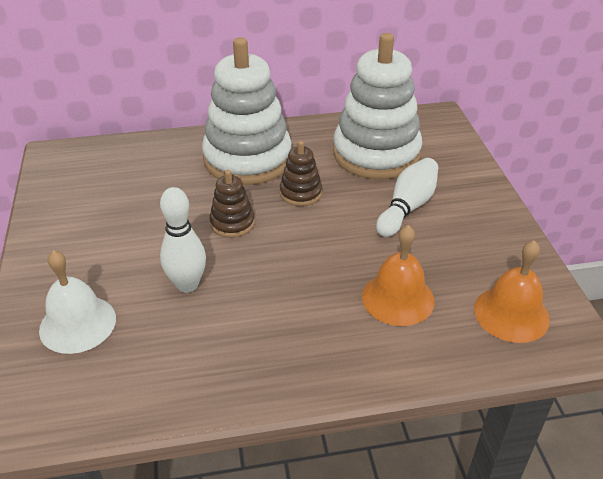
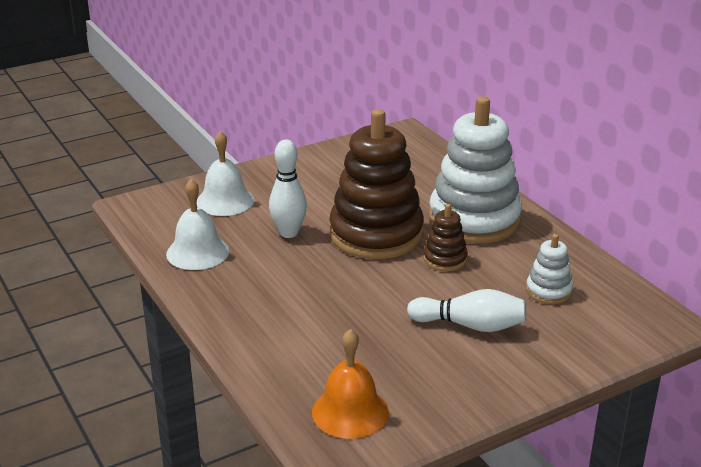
camera: 70 degrees right, 10 degrees down
brown stacking toy [210,170,255,238] -> brown stacking toy [329,109,424,259], size x2.22
white stacking toy [333,33,422,179] -> white stacking toy [526,234,573,304], size x0.45
orange bell [362,225,435,326] -> none
none -> white bell [166,179,229,270]

